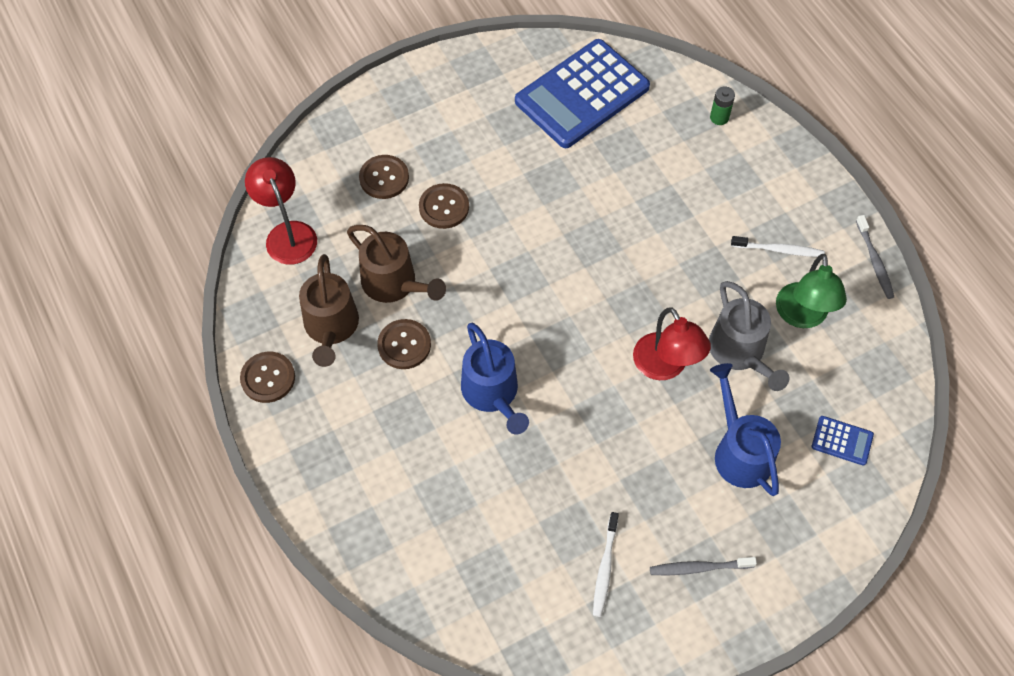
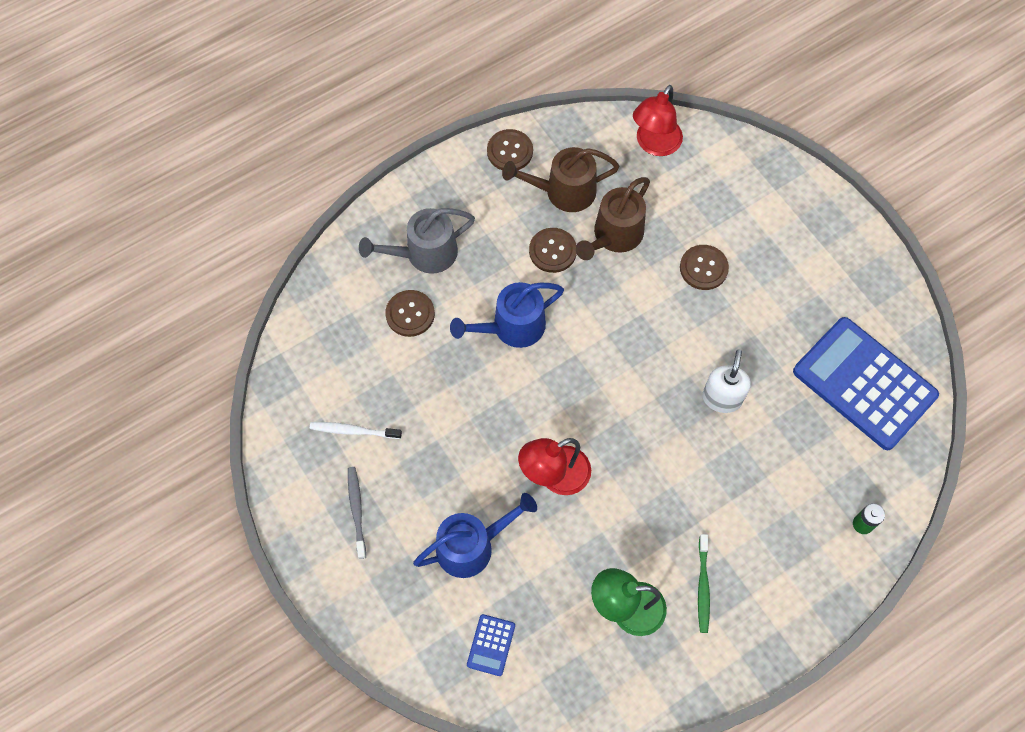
camera: 85 degrees right, 5 degrees up
red lamp [245,157,317,265] -> red lamp turned 150 degrees clockwise [633,85,683,156]
brown button [359,155,409,199] -> brown button moved to [385,290,435,337]
grey watering can [709,281,789,391] -> grey watering can moved to [359,208,475,274]
white toothbrush [731,236,825,257] -> green toothbrush [698,534,710,633]
grey toothbrush [856,215,894,299] -> none
none -> white soap dispenser [702,349,751,413]

